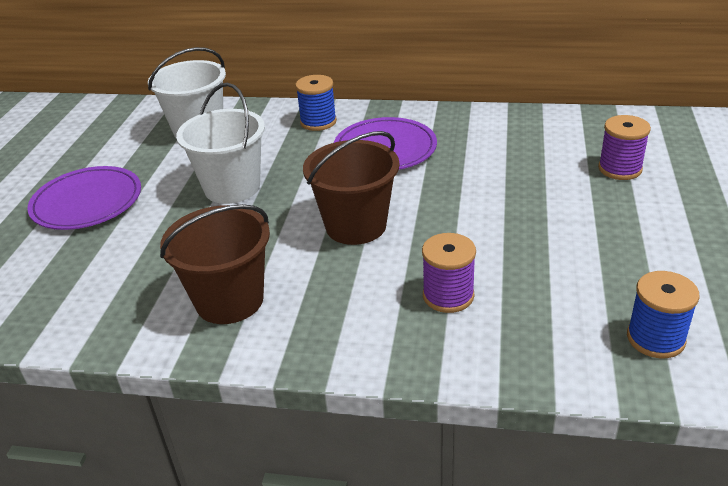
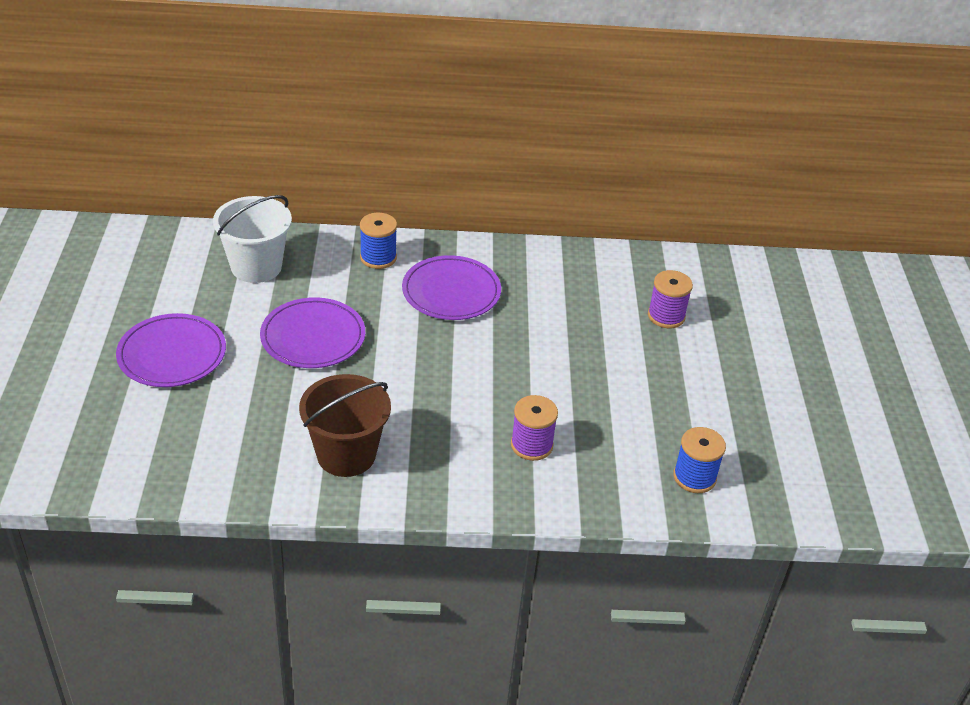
camera: 15 degrees left, 5 degrees up
white bucket [176,83,265,204] -> purple plate [260,297,365,368]
brown bucket [303,131,399,245] -> none

